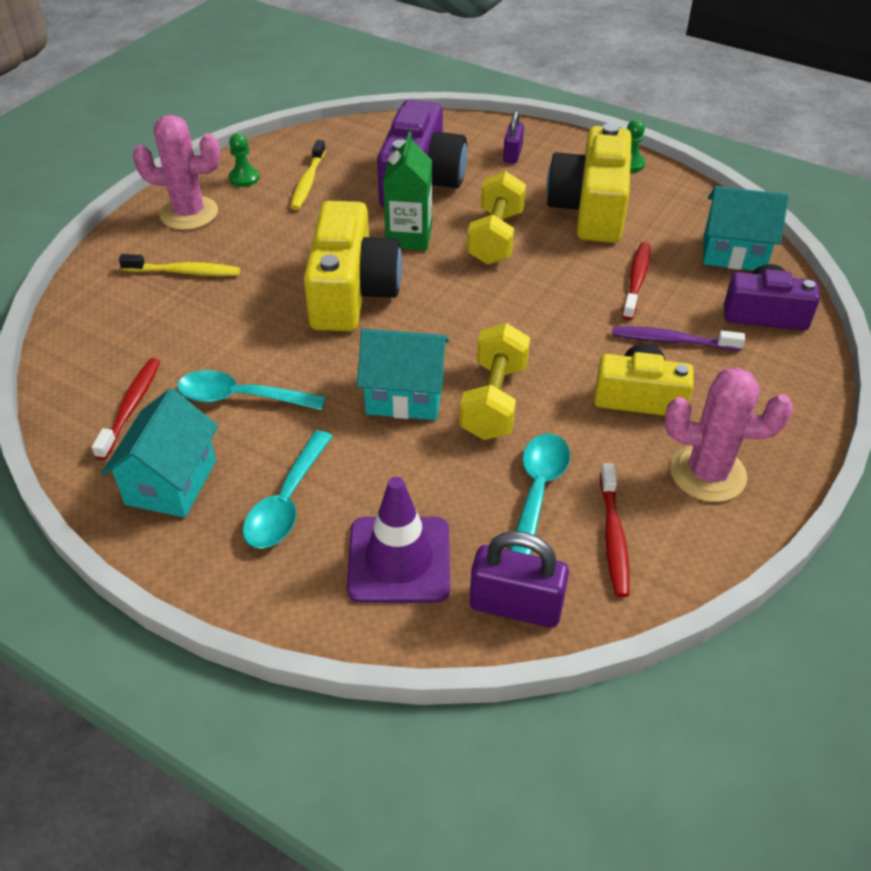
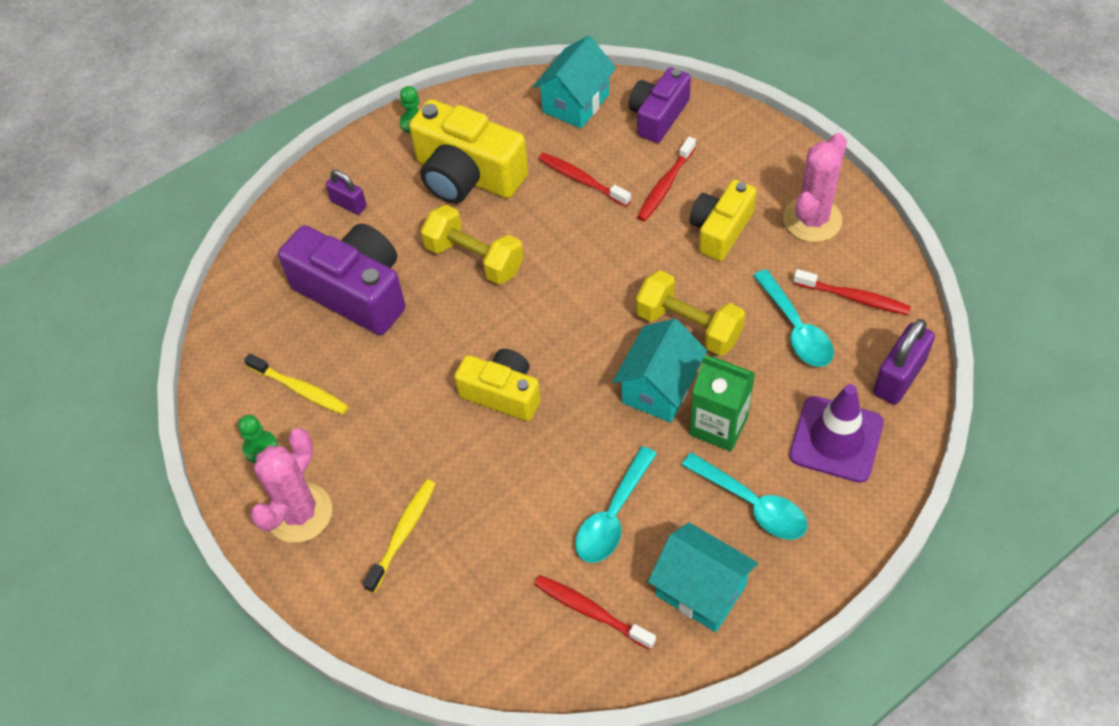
camera: 65 degrees left, 10 degrees up
yellow camera [304,201,402,331] -> yellow camera [454,349,541,421], size x0.63
green carton [383,132,432,250] -> green carton moved to [690,355,755,452]
turquoise spoon [510,434,570,555] -> turquoise spoon turned 150 degrees counterclockwise [753,269,834,367]
purple toothbrush [612,326,745,351] -> red toothbrush [637,137,696,221]

